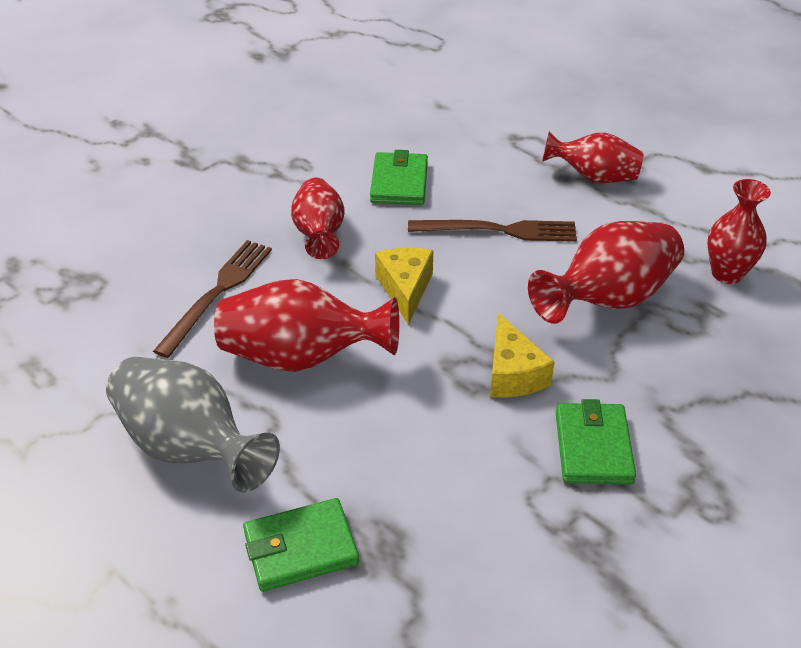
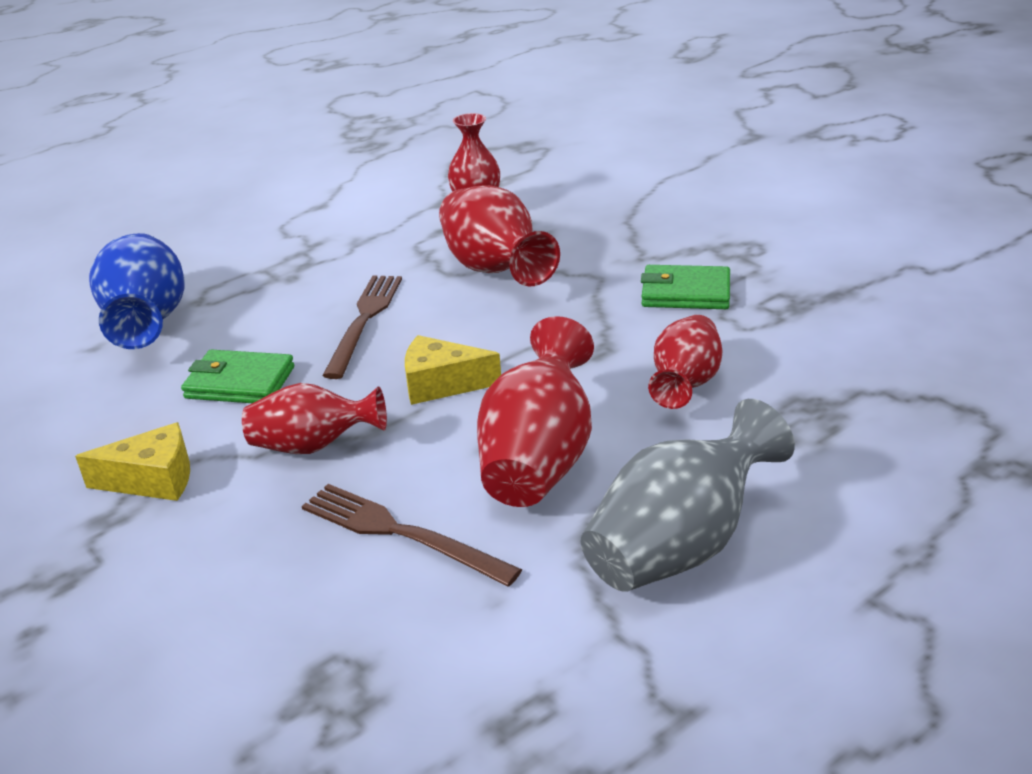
camera: 80 degrees left, 10 degrees down
green wallet [243,498,359,592] -> none
yellow cheese [490,313,555,398] -> yellow cheese moved to [75,422,190,501]
red vase [542,131,644,183] -> red vase moved to [648,315,723,409]
none -> blue vase [89,233,185,349]

